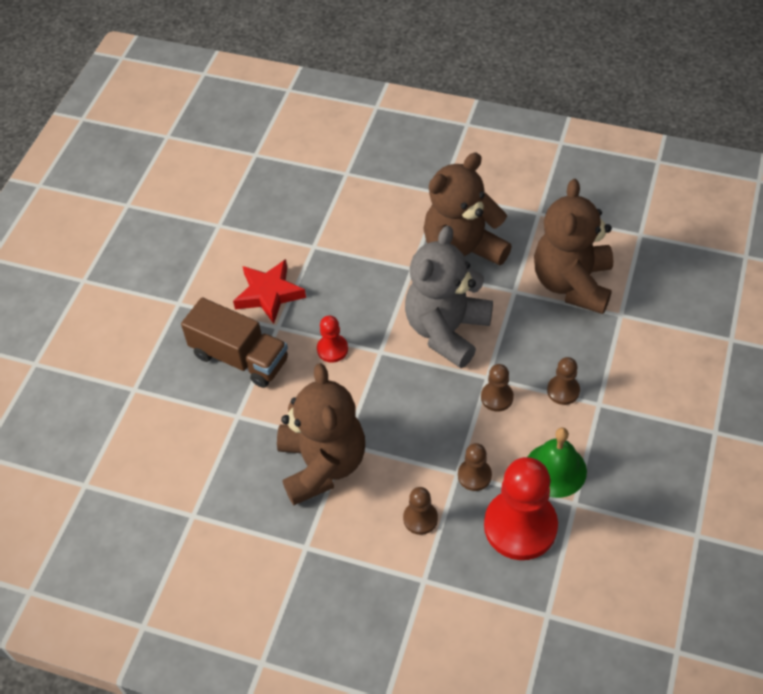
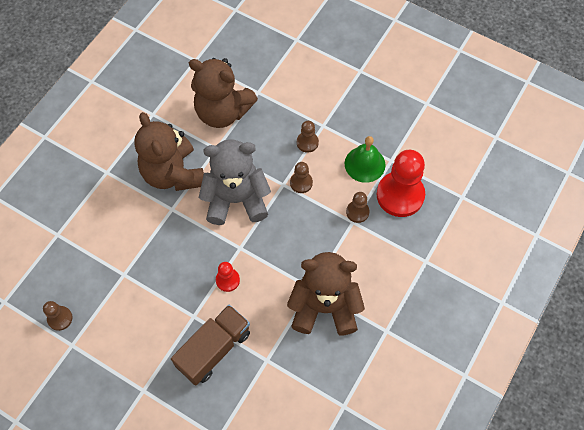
camera: 80 degrees left, 10 degrees up
red star [233,259,306,324] -> none
brown pawn [403,487,438,535] -> brown pawn moved to [43,301,72,331]
grey teddy bear [405,225,493,368] -> grey teddy bear turned 135 degrees clockwise [199,139,271,225]

